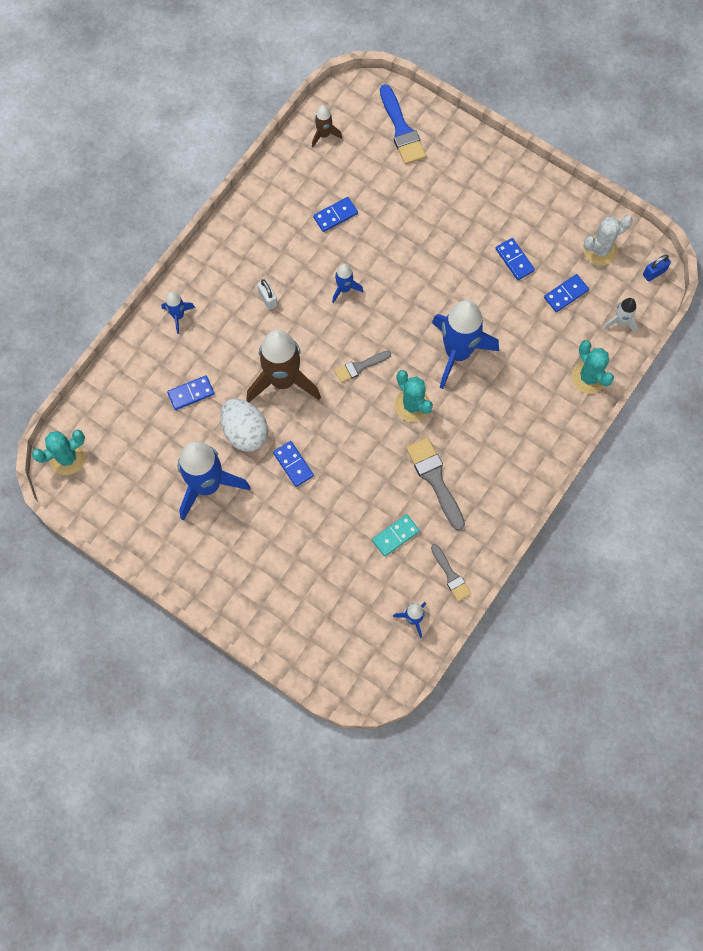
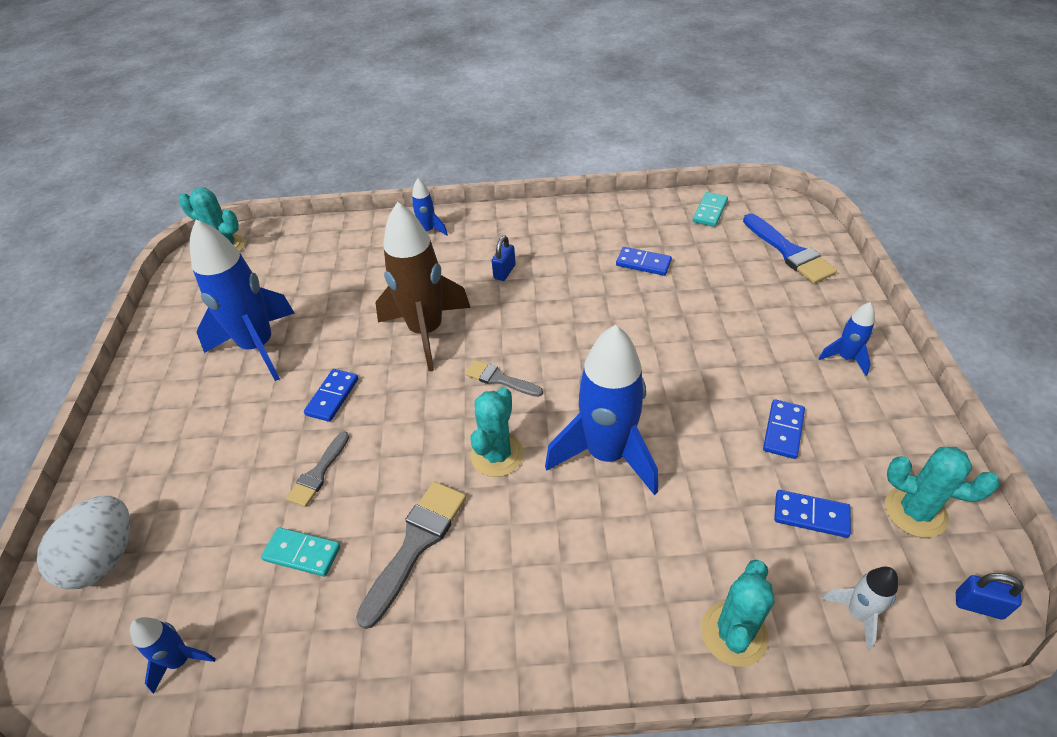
camera: 55 degrees right, 25 degrees down
blue domino [167,375,214,410] -> none
white egg [220,398,268,452] -> white egg moved to [37,496,130,590]
white padlock [257,279,278,310] -> blue padlock [492,235,516,281]
brown rocket [312,105,342,147] -> turquoise domino [692,192,728,227]
blue rocket [332,264,363,303] -> blue rocket moved to [818,302,875,376]
blue brush [380,84,426,164] -> blue brush turned 60 degrees counterclockwise [743,213,837,284]
grey brush [431,544,471,601] -> grey brush moved to [286,431,349,507]
white cactus [583,215,633,265] -> turquoise cactus [885,447,999,538]

